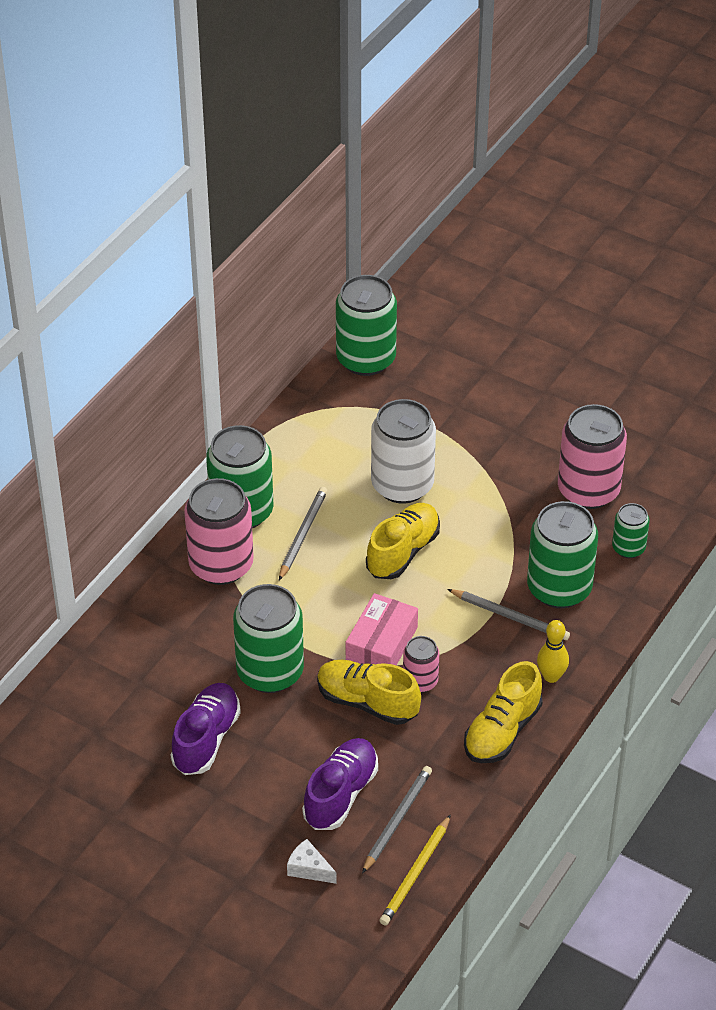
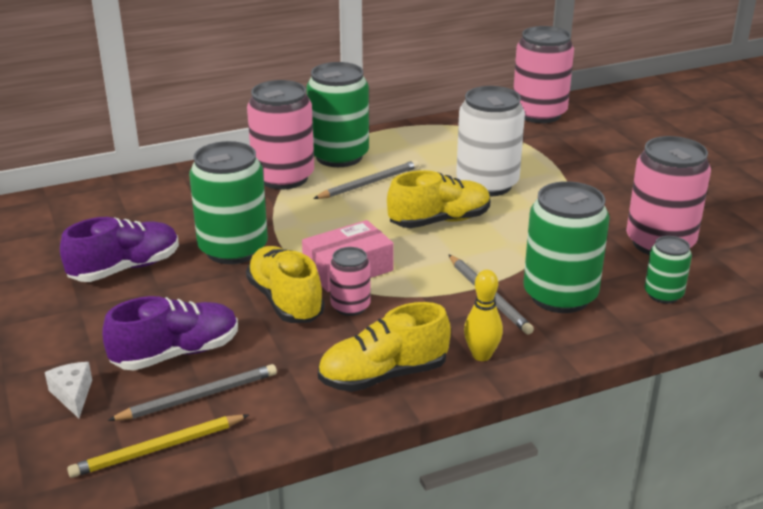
camera: 35 degrees right, 15 degrees down
green can [336,275,397,376] -> pink can [513,26,574,123]

